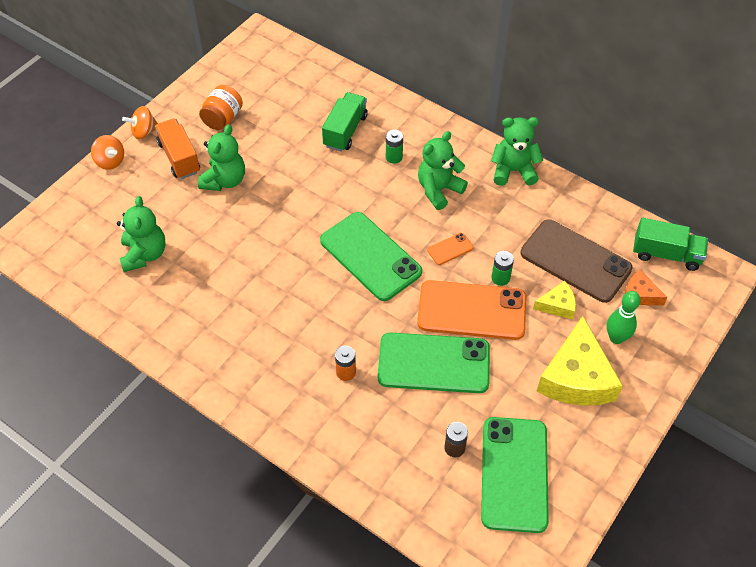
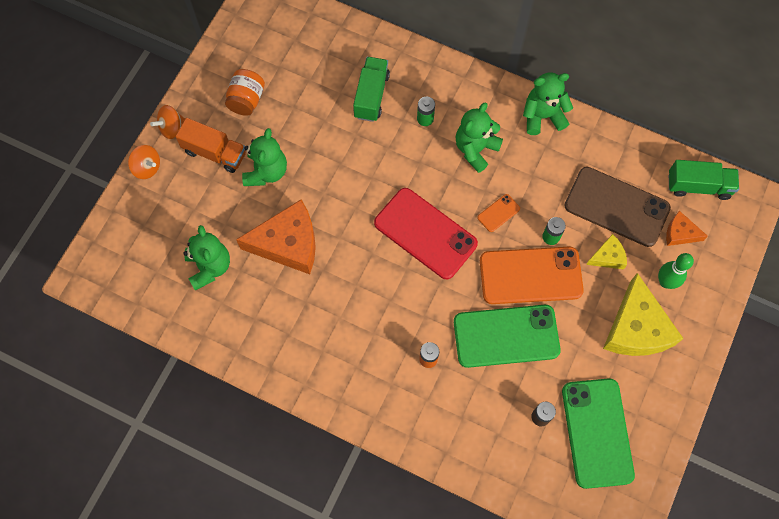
camera: 10 degrees left, 15 degrees up
orange truck [155,118,200,179] -> orange truck turned 150 degrees clockwise [175,118,246,173]
green phone [320,212,422,301] -> red phone [374,188,478,279]
none -> orange cheese [236,199,316,274]

